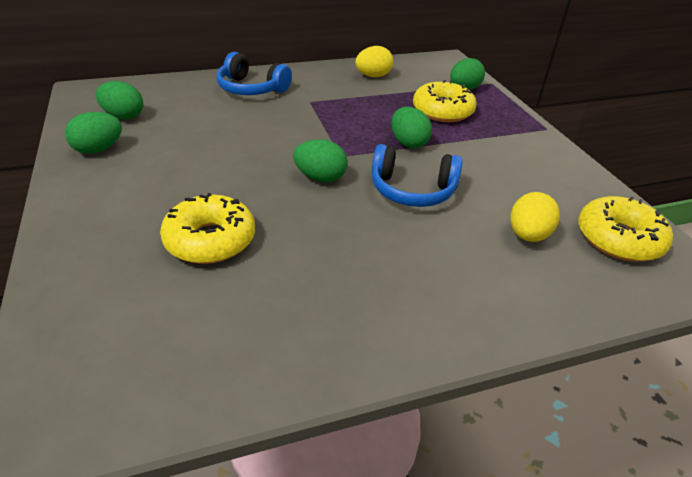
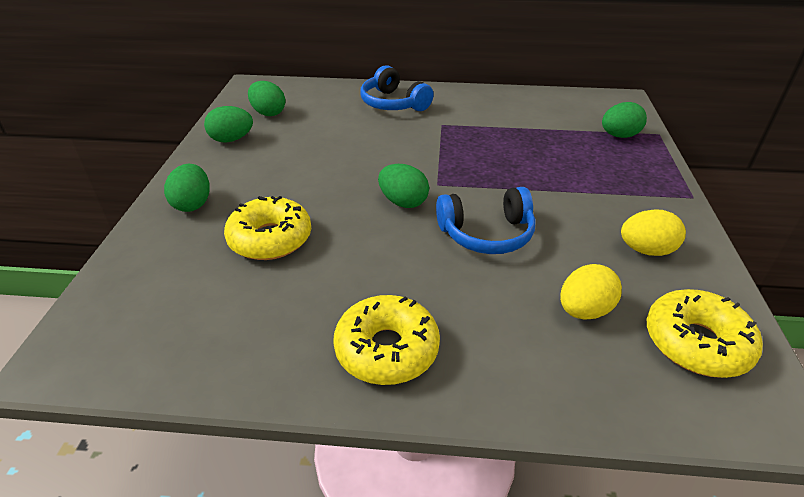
camera: 25 degrees right, 0 degrees up
yellow egg [355,46,393,77] -> yellow egg moved to [621,209,686,256]
blue headphones [372,144,463,207] -> blue headphones turned 45 degrees counterclockwise [436,187,535,254]
green egg [391,107,432,148] -> green egg moved to [164,164,210,212]
yellow donut [413,80,476,122] -> yellow donut moved to [333,295,440,385]

